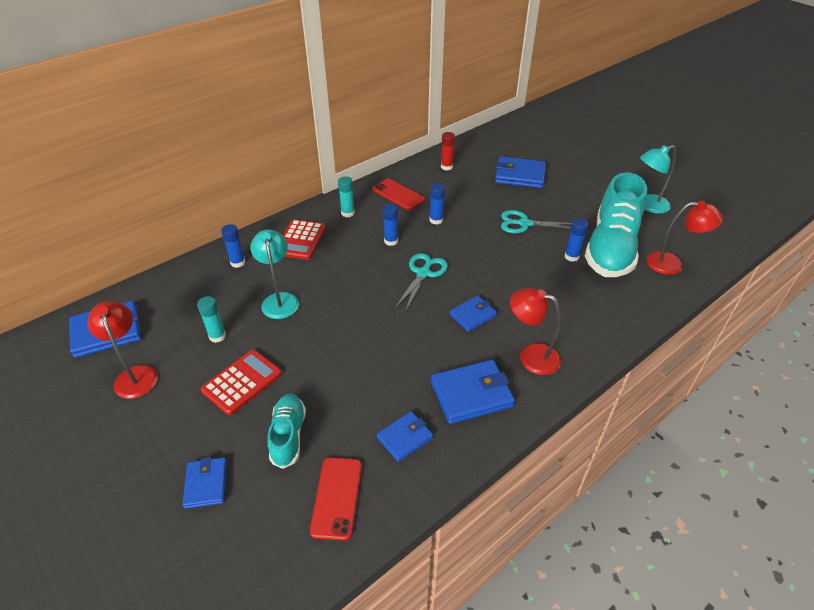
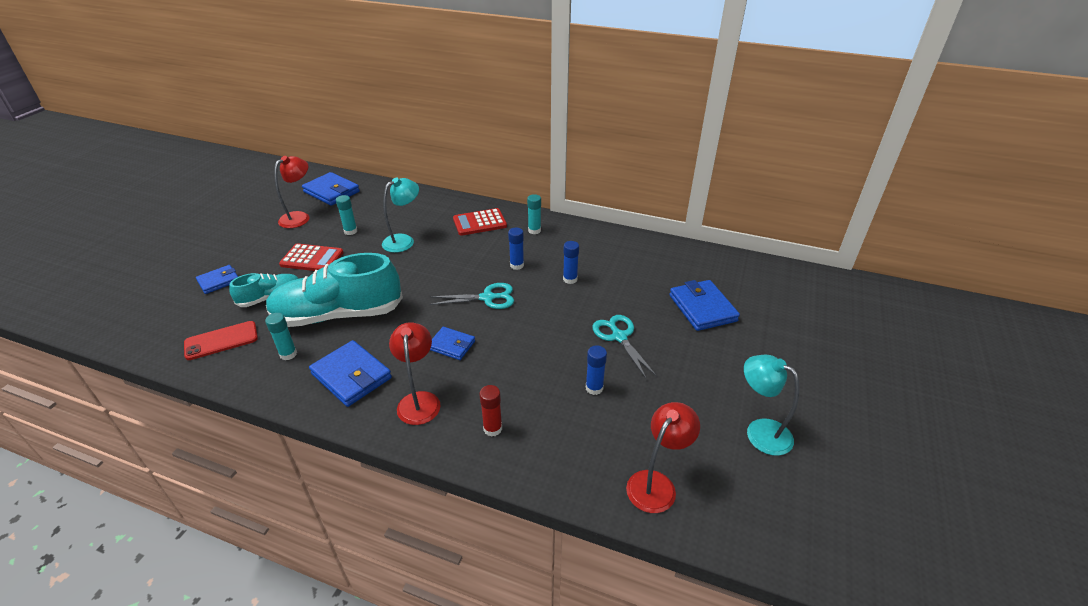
camera: 60 degrees right, 5 degrees down
blue glue stick [221,224,246,268] -> none
red phone [373,178,425,210] -> none
blue wallet [377,411,433,462] -> turquoise glue stick [265,313,297,360]
red glue stick [441,132,455,170] -> red glue stick moved to [479,385,502,437]
turquoise shoe [585,172,647,277] -> turquoise shoe moved to [266,253,403,327]
red lamp [646,201,723,275] -> red lamp turned 120 degrees counterclockwise [626,402,700,513]

